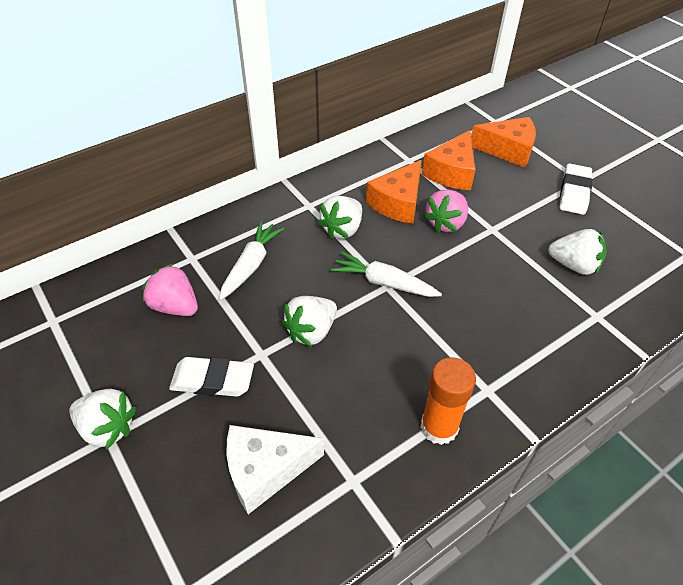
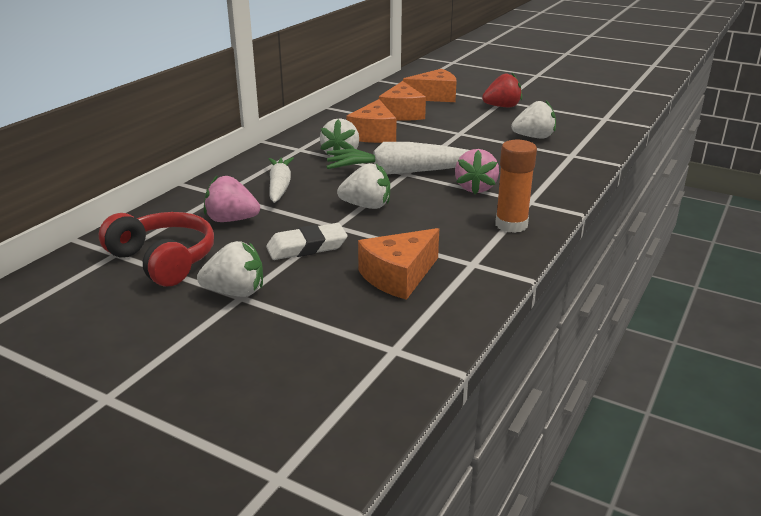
camera: 25 degrees left, 20 degrees down
white cheese [227,425,324,514] -> orange cheese [358,228,439,300]
white strawberry [282,296,337,347] -> white strawberry turned 105 degrees counterclockwise [337,163,390,209]
white carrot [331,251,442,297] -> white carrot [327,142,469,174], size x1.59
pink strawberry [424,190,468,233] -> pink strawberry moved to [455,149,499,194]
white eraser [559,163,593,215] -> red strawberry [482,73,522,107]
none -> red headphones [99,212,214,287]

